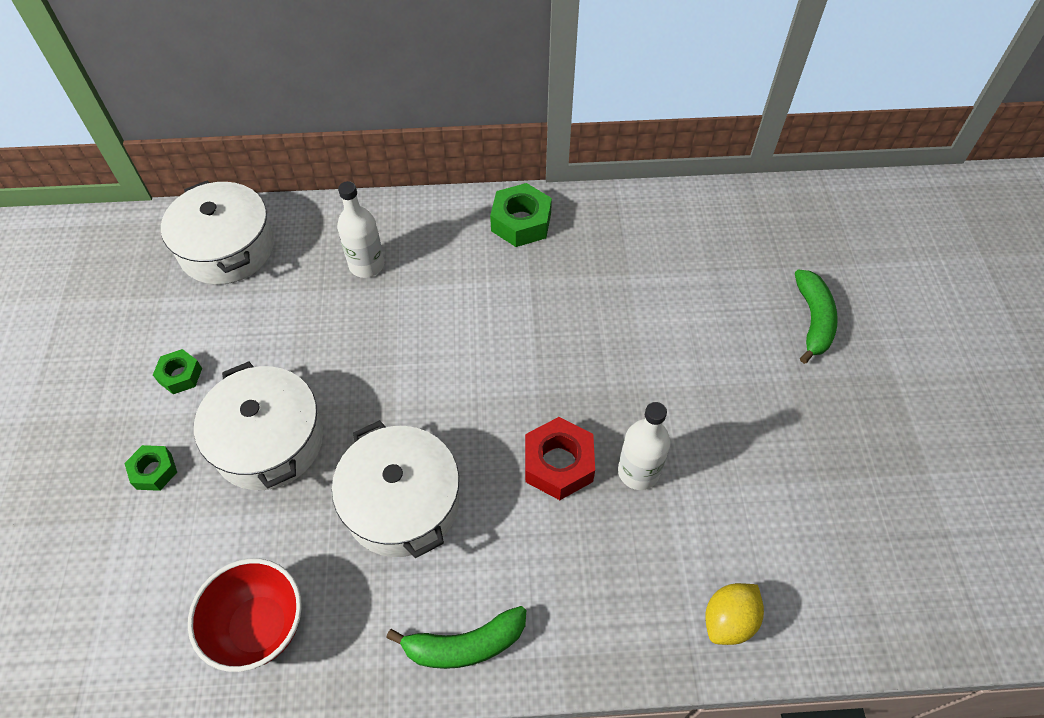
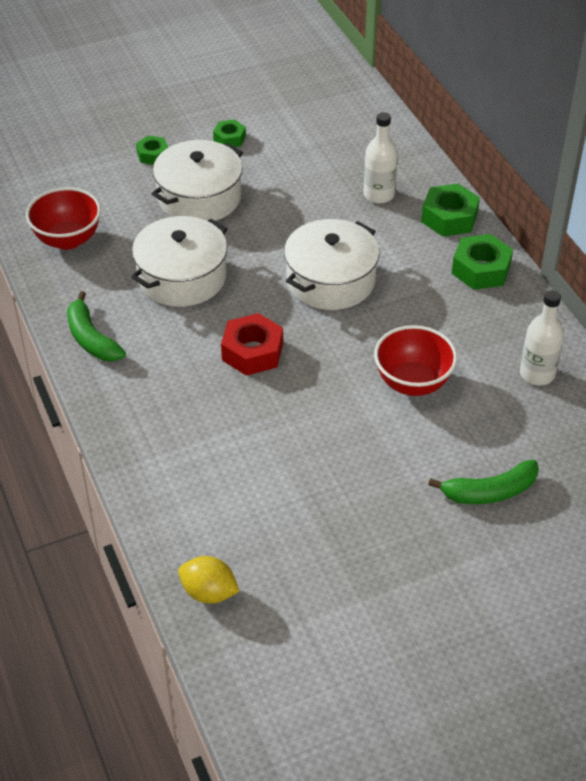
camera: 70 degrees right, 10 degrees down
white pot [161,181,274,285] -> white pot moved to [284,219,379,310]
white bottle [618,402,671,490] -> white bottle moved to [520,290,564,385]
yellow lemon [705,583,764,645] -> yellow lemon moved to [178,556,240,603]
none -> red bowl [374,325,457,396]
none -> green nut [421,183,480,237]

